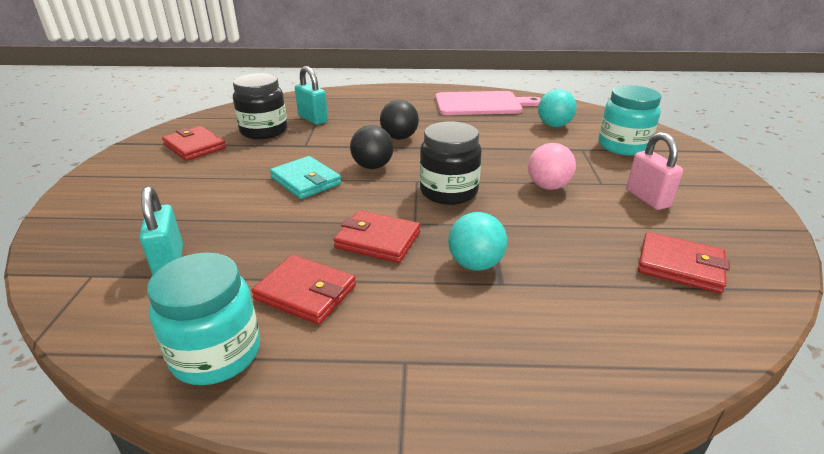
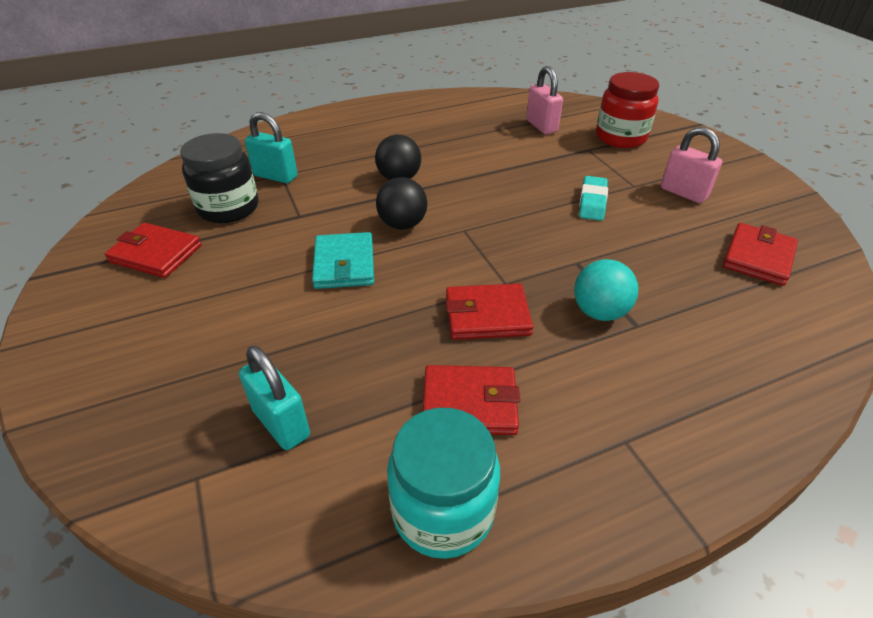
camera: 25 degrees left, 10 degrees up
turquoise wallet [270,156,341,199] -> turquoise wallet turned 60 degrees clockwise [312,232,374,289]
black jar [420,121,482,205] -> none
pink cutting board [436,91,541,115] -> none
pink ball [528,143,576,190] -> turquoise eraser [579,176,608,221]
turquoise ball [538,89,577,127] -> pink padlock [526,66,563,134]
turquoise jar [598,85,661,156] -> red jar [596,72,659,148]
red wallet [638,232,730,293] -> red wallet turned 60 degrees counterclockwise [723,223,798,286]

